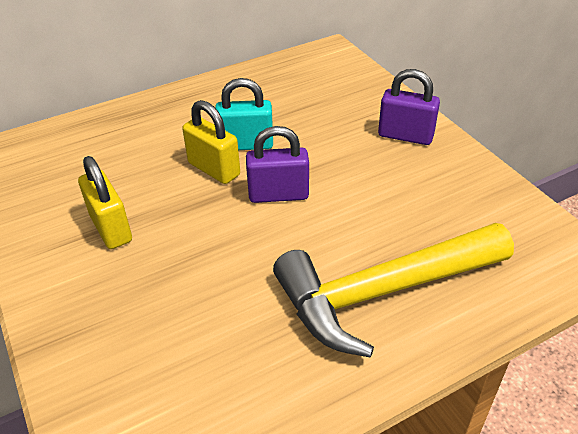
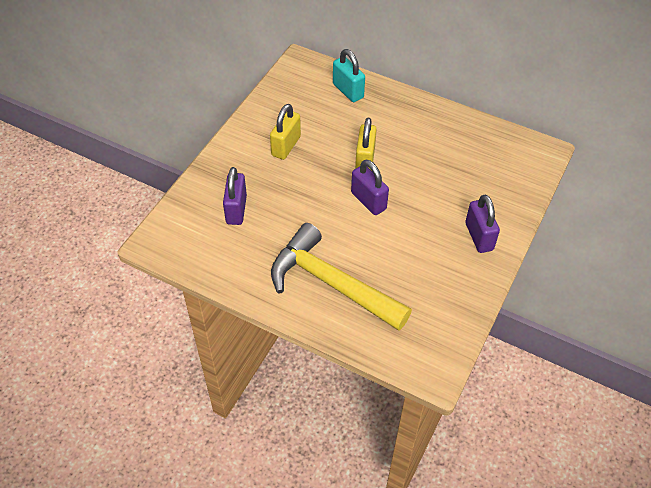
camera: 55 degrees right, 10 degrees up
turquoise padlock [215,78,273,150] -> turquoise padlock moved to [333,49,365,102]
none -> purple padlock [223,167,247,225]

